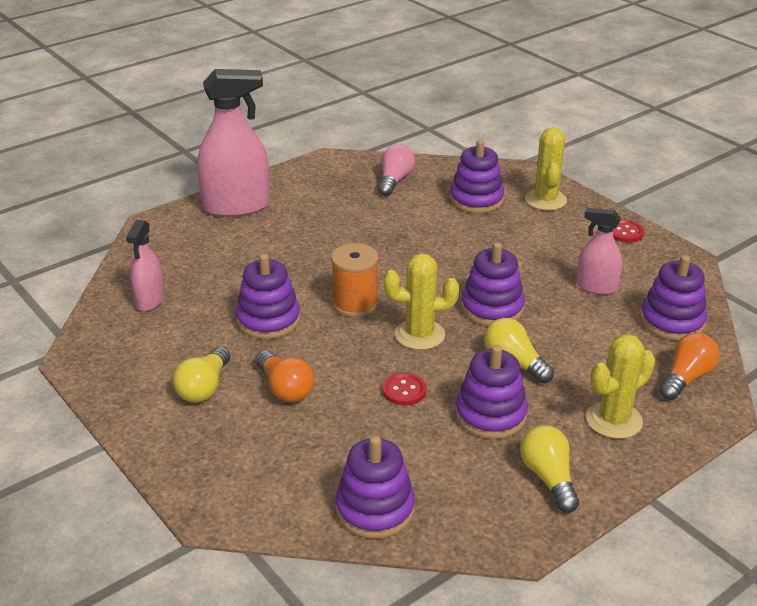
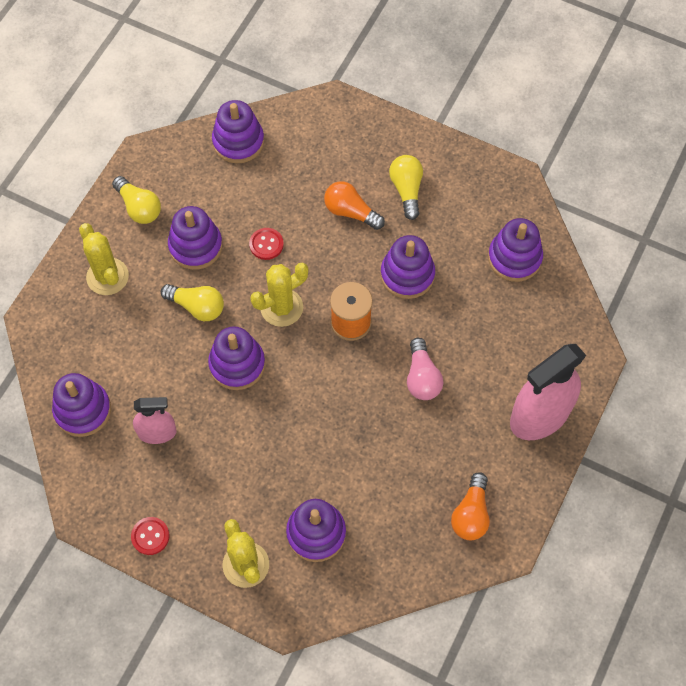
camera: 155 degrees right, 30 degrees up
pink spray bottle [126,220,165,311] -> purple stacking toy [488,218,543,282]
pink light bulb [378,144,415,196] -> pink light bulb moved to [407,338,443,400]
yellow cactus [586,334,655,439] -> yellow cactus turned 60 degrees counterclockwise [79,223,129,295]
orange light bulb [659,333,720,400] -> orange light bulb moved to [451,472,490,540]

